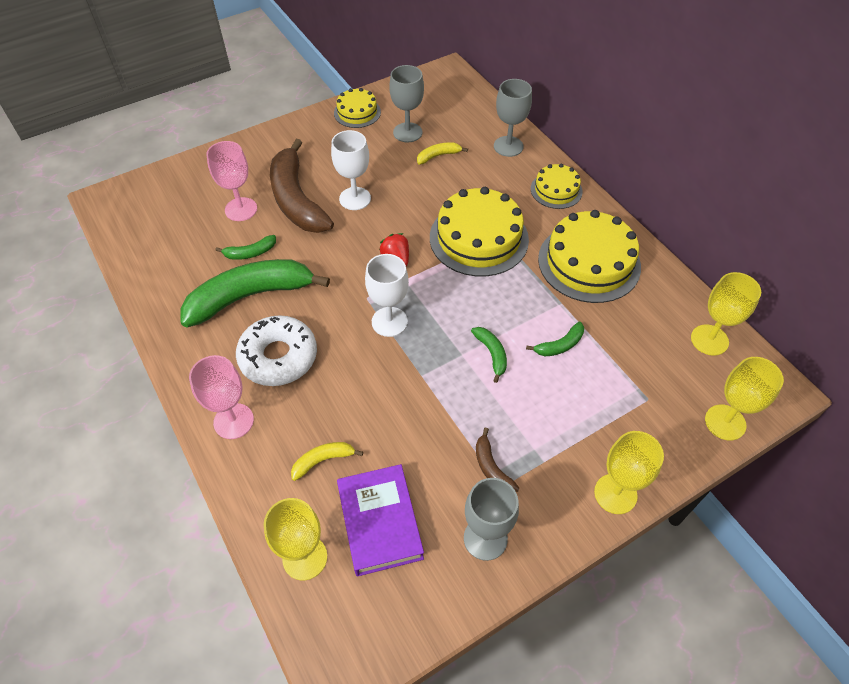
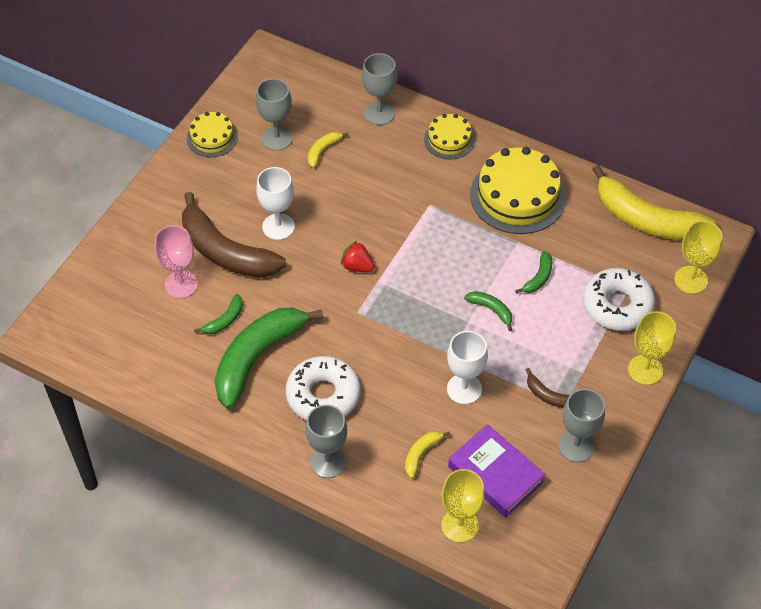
camera: 30 degrees left, 0 degrees up
pink goblet [189,355,254,439] -> grey goblet [305,405,347,478]
white goblet [365,254,409,337] -> white goblet moved to [447,331,488,404]
yellow cake [430,187,529,277] -> none
yellow goblet [691,272,761,356] -> yellow banana [592,165,716,240]
none -> white donut [583,268,655,331]

